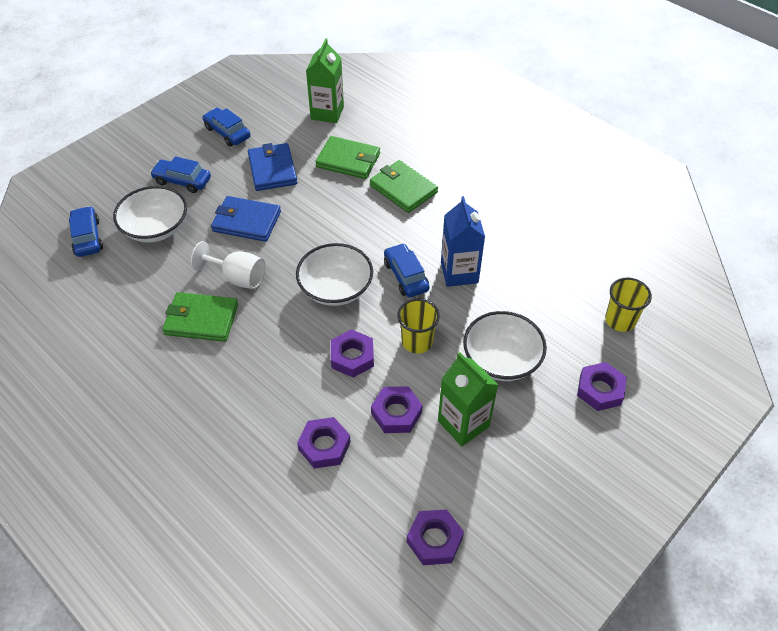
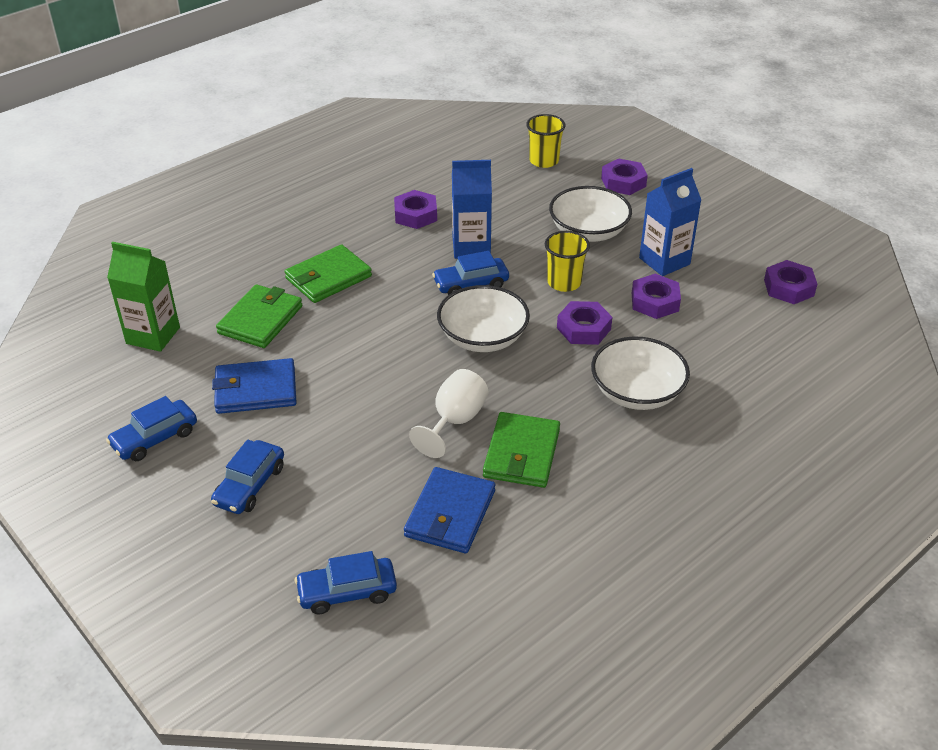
camera: 85 degrees left, 10 degrees down
white bowl [113,186,187,243] -> white bowl moved to [591,336,690,410]
blue wallet [211,196,281,242] -> blue wallet moved to [404,467,495,553]
purple nut [297,417,351,469] -> purple nut moved to [394,190,437,229]
green carton [438,352,498,446] -> blue carton [639,168,701,276]

